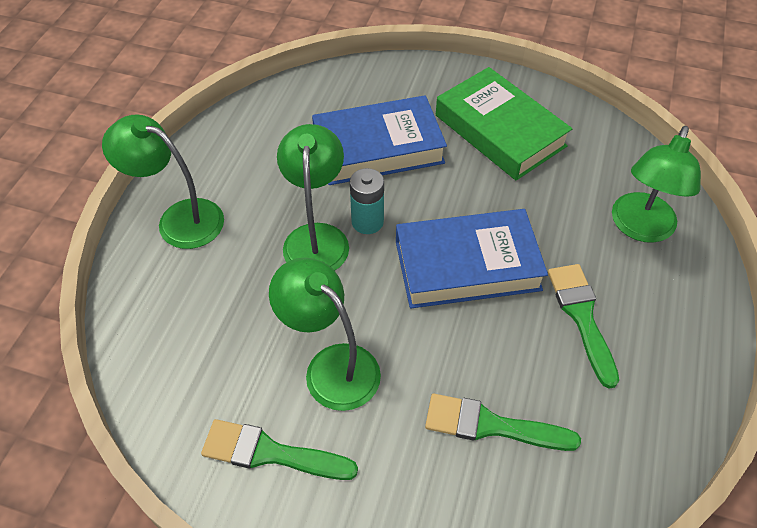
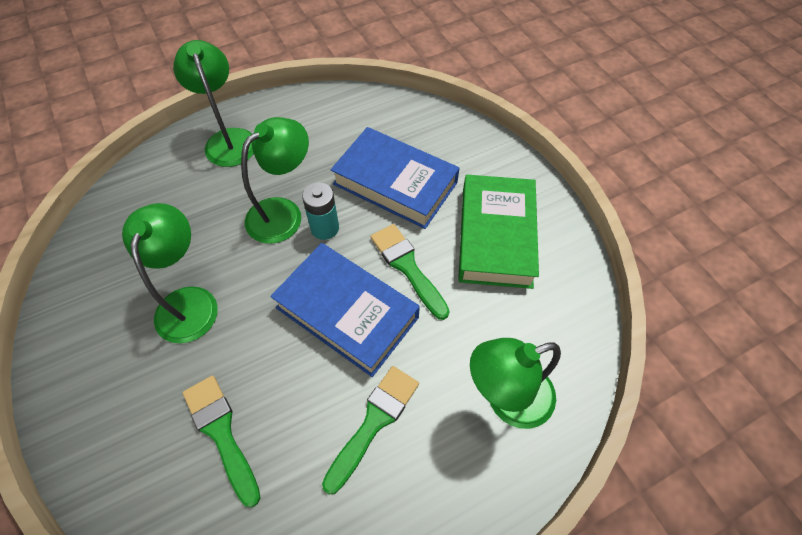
camera: 45 degrees right, 5 degrees up
green brush [201,419,358,480] -> green brush moved to [371,224,450,320]

